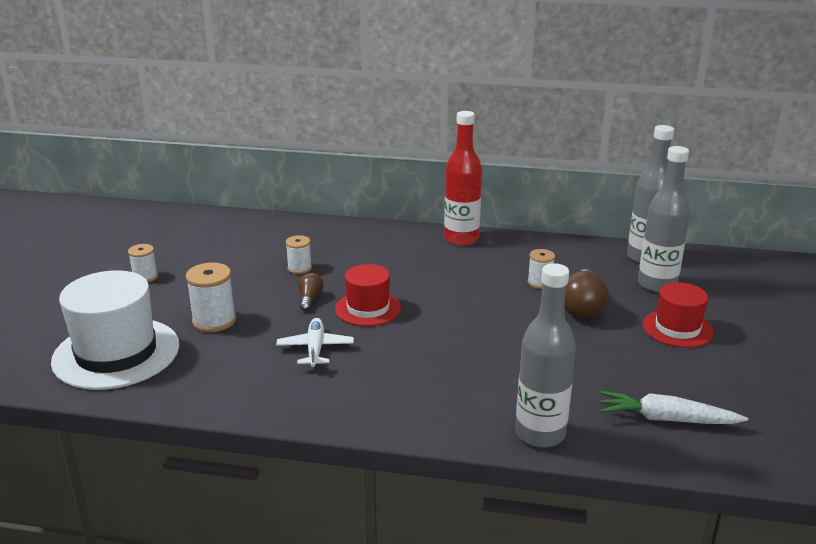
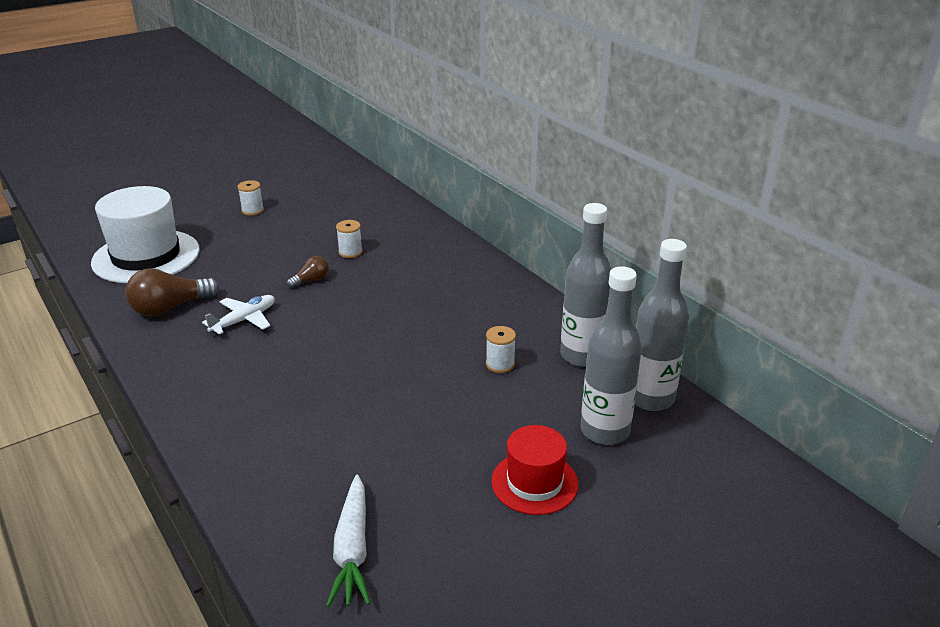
camera: 45 degrees right, 5 degrees up
white spool [186,263,236,332] -> none
red hat [335,264,401,326] -> none
red bottle [444,111,482,246] -> none
grey bottle [516,263,576,448] -> grey bottle moved to [560,203,611,367]
brown light bulb [564,269,608,318] -> brown light bulb moved to [125,268,219,316]
white carrot [600,391,748,424] -> white carrot turned 150 degrees counterclockwise [326,475,370,607]

